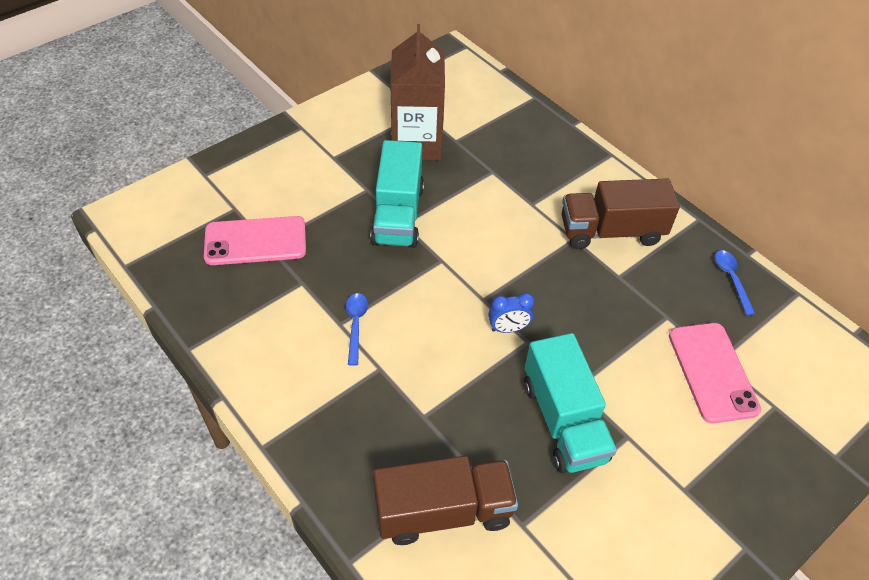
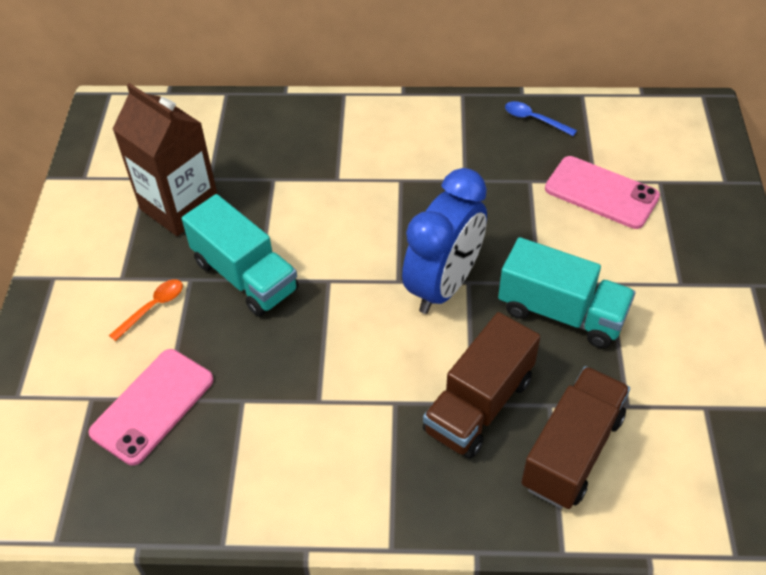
camera: 45 degrees left, 0 degrees up
blue spoon [346,293,368,366] -> none
blue clock [489,293,534,333] -> blue clock [402,168,487,314], size x2.37
brown truck [561,178,680,249] -> brown truck moved to [423,312,540,459]
none -> orange spoon [109,279,183,341]

